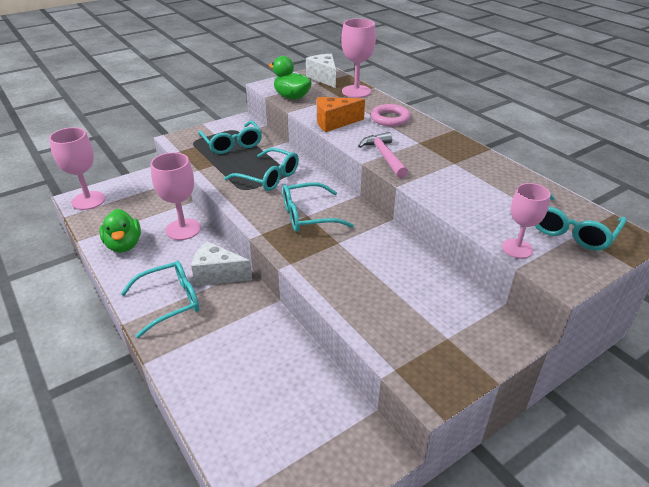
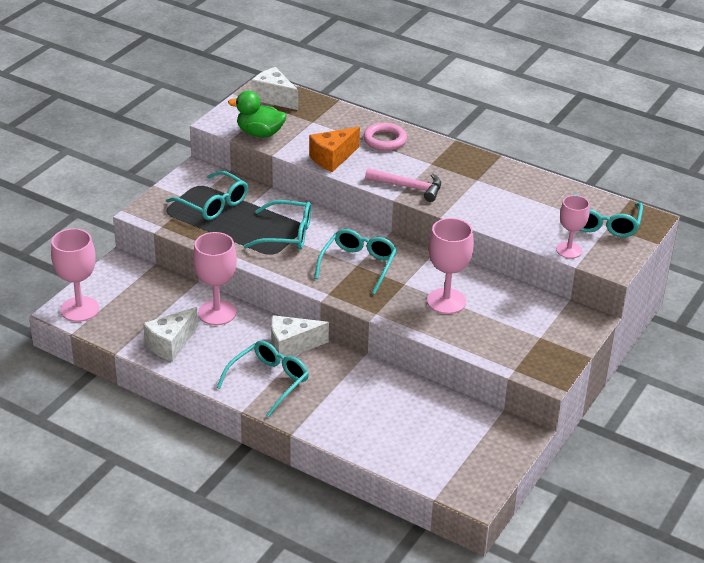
camera: 25 degrees left, 0 degrees up
green duck [99,209,141,253] -> white cheese [143,307,198,362]
turquoise glasses [283,182,354,232] -> turquoise glasses turned 150 degrees clockwise [314,229,397,294]
pink goblet [341,18,376,98] -> pink goblet moved to [427,218,474,314]
pink hammer [358,132,408,178] -> pink hammer turned 150 degrees clockwise [365,168,441,202]

